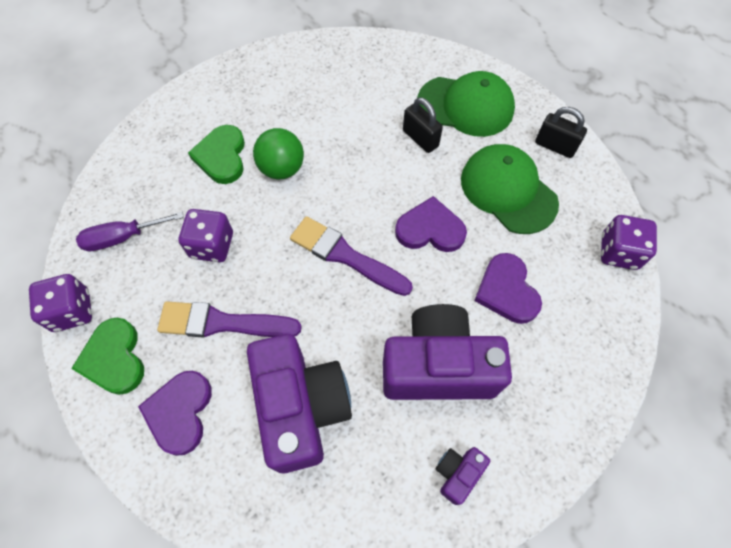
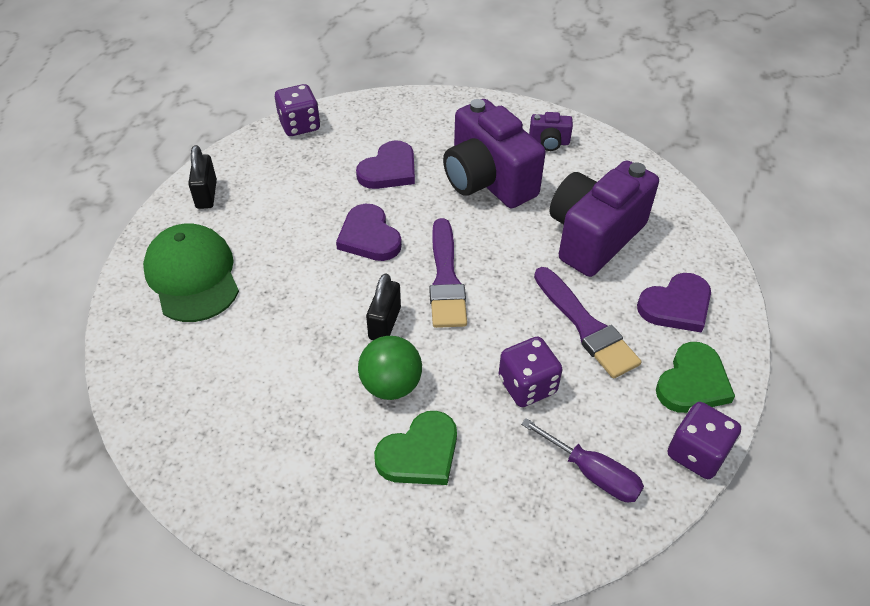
camera: 125 degrees left, 15 degrees down
black padlock [403,97,443,153] -> black padlock moved to [366,273,401,340]
green cap [461,144,559,234] -> none

